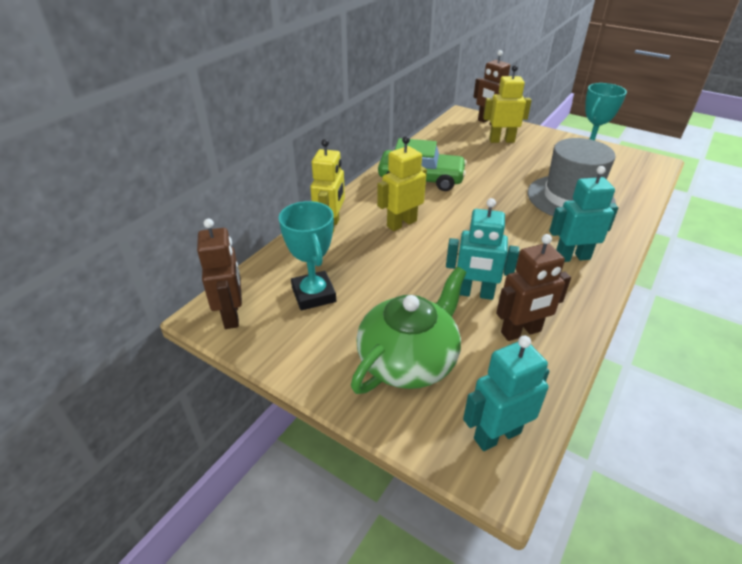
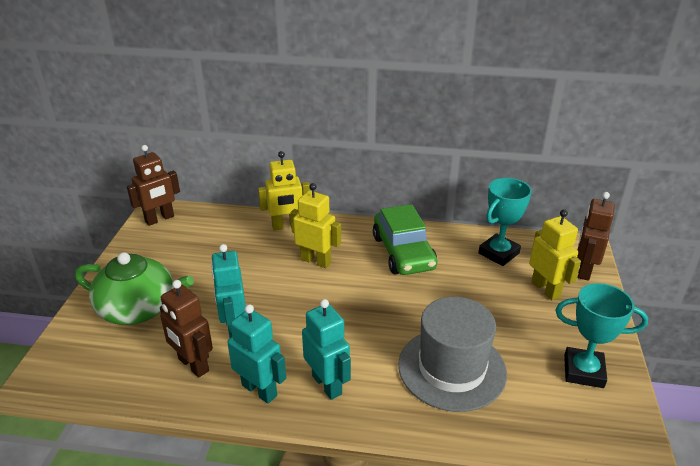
camera: 65 degrees right, 5 degrees down
turquoise trophy [279,201,336,310] -> turquoise trophy moved to [478,178,532,266]
turquoise robot [463,336,550,451] -> turquoise robot moved to [227,304,286,404]

